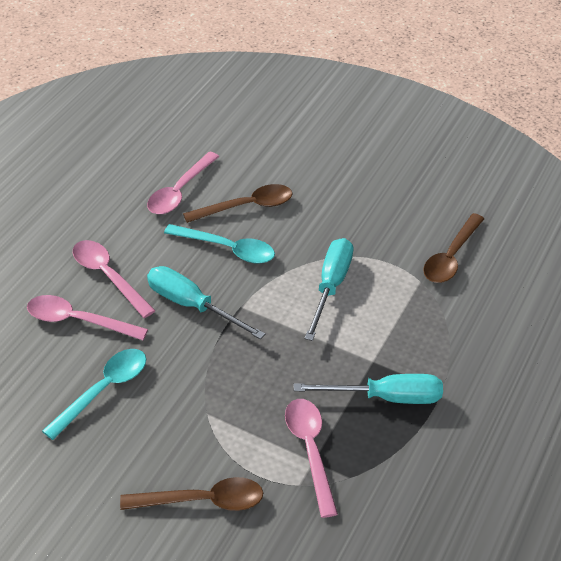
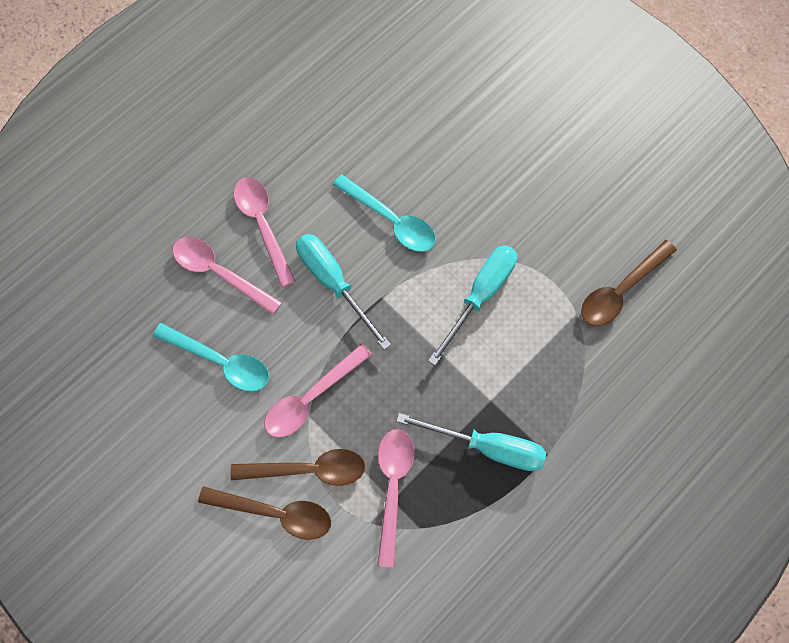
camera: 20 degrees right, 25 degrees up
turquoise spoon [42,349,146,440] -> turquoise spoon turned 60 degrees clockwise [153,323,269,392]
pink spoon [147,151,219,214] -> pink spoon moved to [264,344,372,438]
brown spoon [183,184,292,223] -> brown spoon moved to [230,449,365,486]

